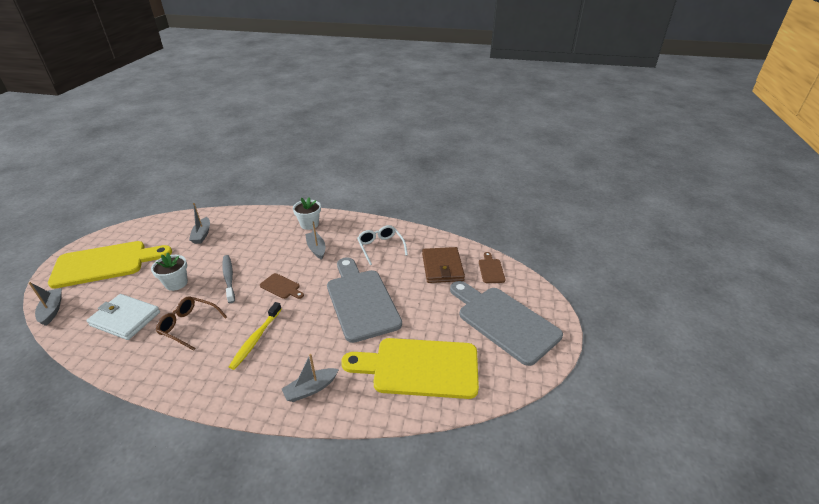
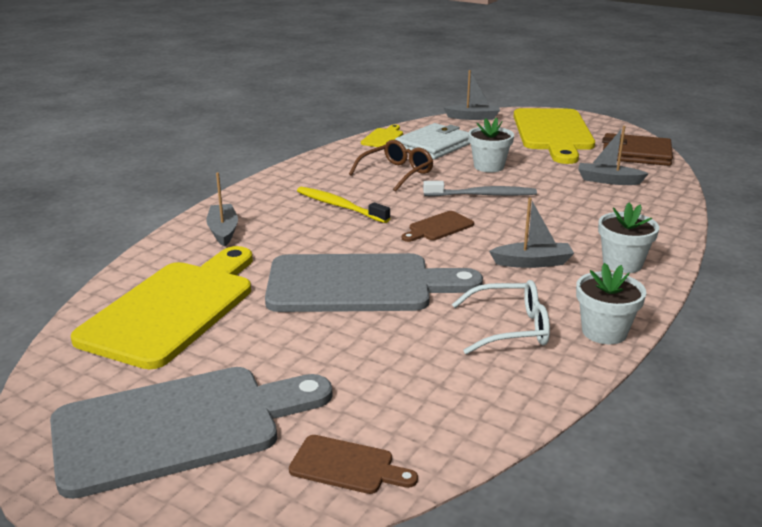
camera: 110 degrees right, 10 degrees down
brown wallet [422,247,465,283] -> brown wallet moved to [602,133,673,166]
none -> yellow cutting board [361,124,403,147]
none -> white flower pot [576,263,646,344]

